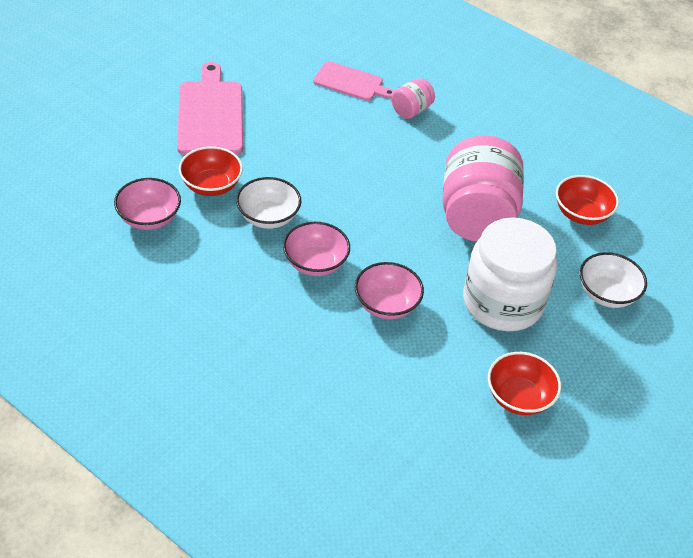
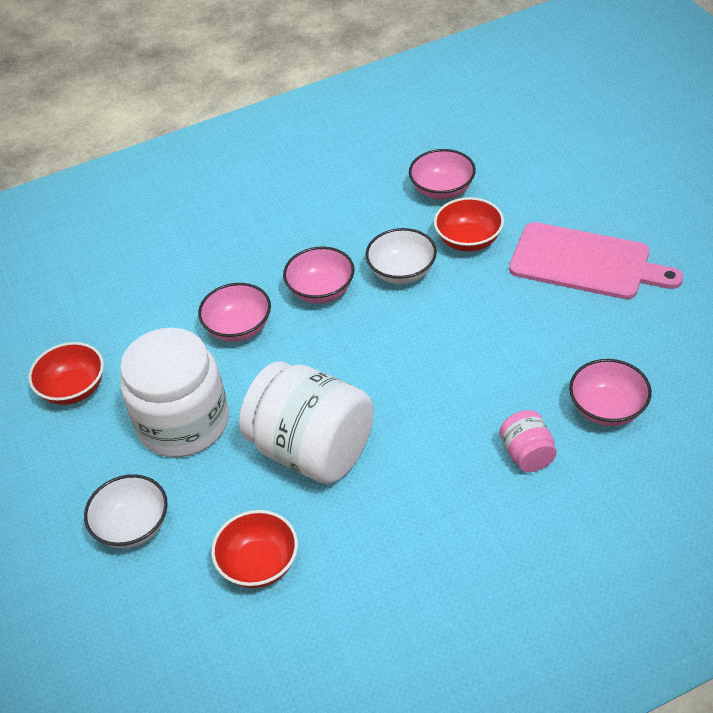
camera: 125 degrees right, 0 degrees up
pink cutting board [313,61,394,101] -> pink bowl [569,359,652,426]
pink jar [442,135,524,242] -> white jar [239,361,374,484]

